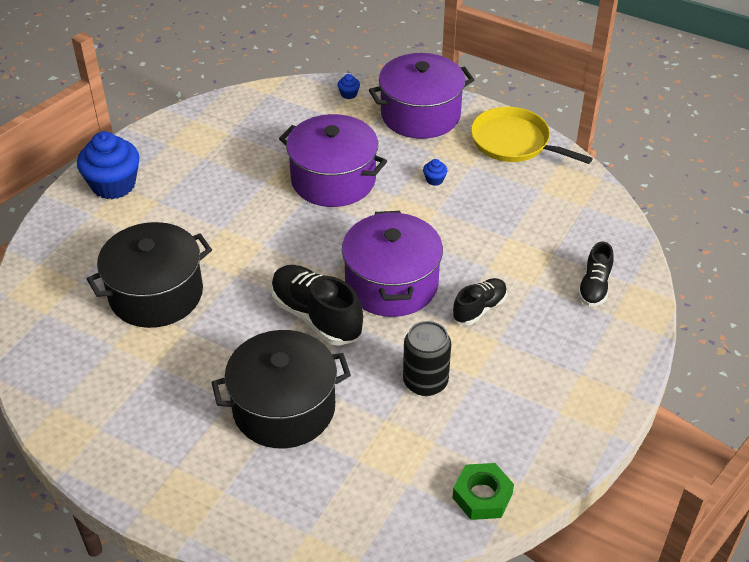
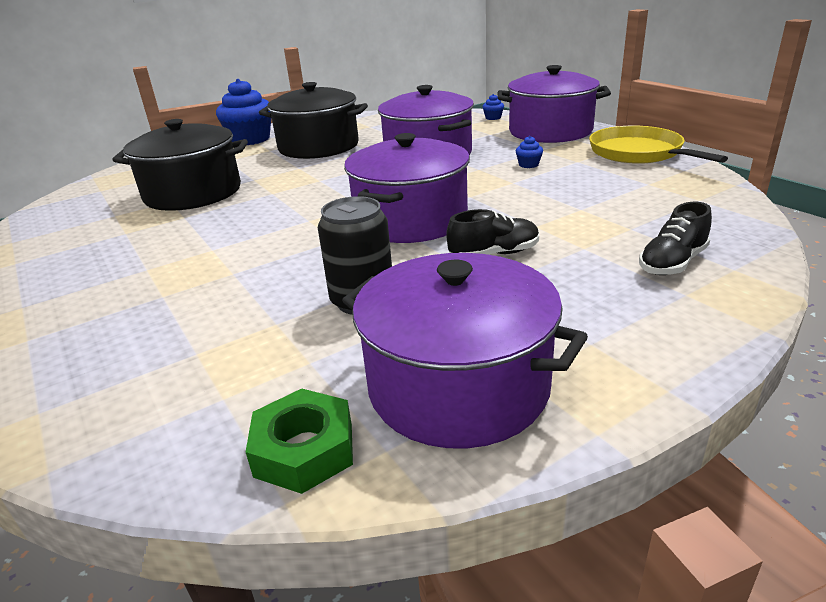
camera: 30 degrees right, 15 degrees down
black pot [211,330,351,448] -> black pot moved to [259,82,368,159]
black shoe [271,265,363,346] -> none
none -> purple pot [342,253,588,448]

